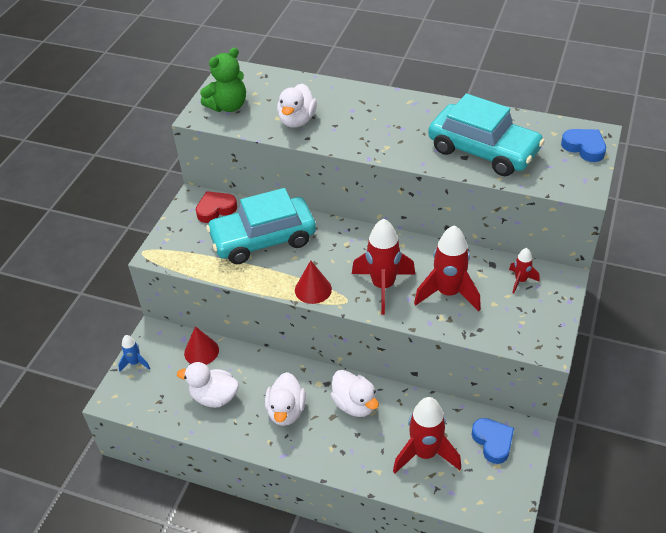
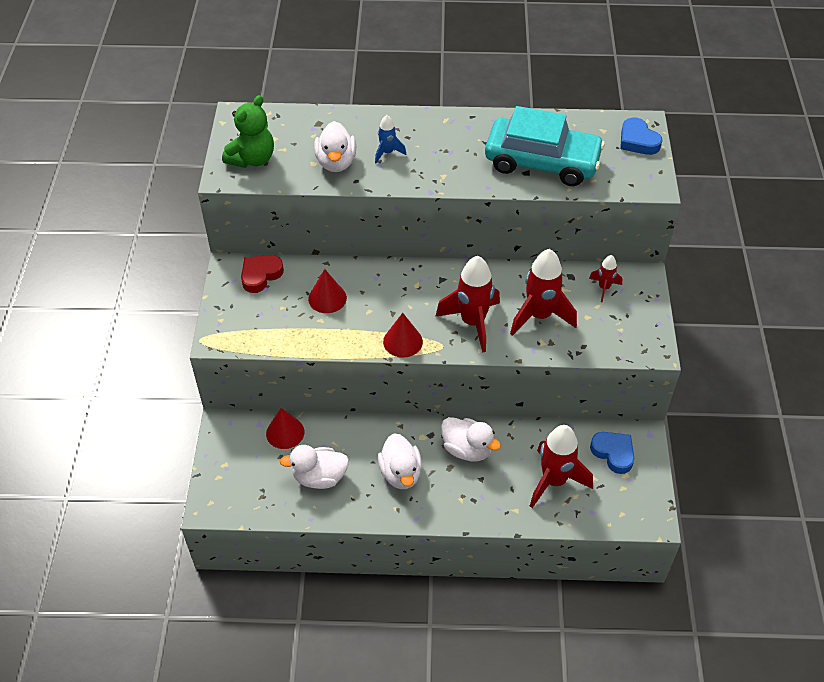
camera: 20 degrees left, 5 degrees up
blue rocket [118,335,150,372] -> blue rocket moved to [375,115,406,163]
turquoise car [206,188,316,264] -> red cone [308,269,347,313]
blue heart [561,129,606,162] -> blue heart turned 150 degrees counterclockwise [620,117,662,155]

